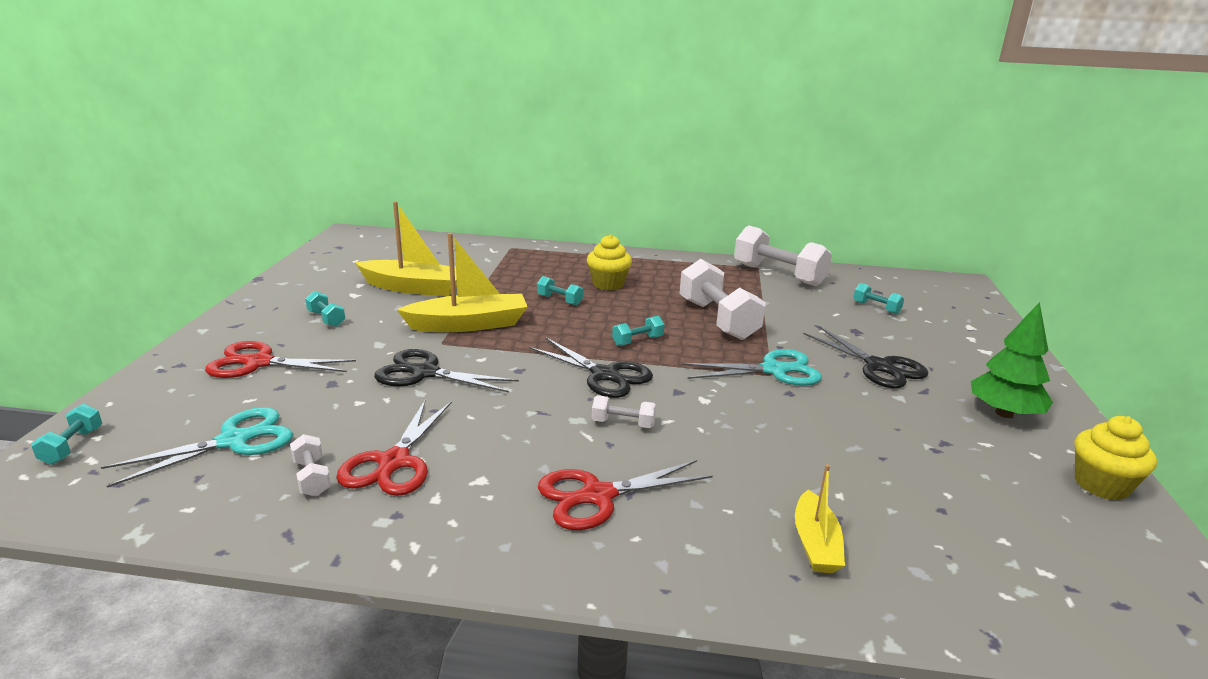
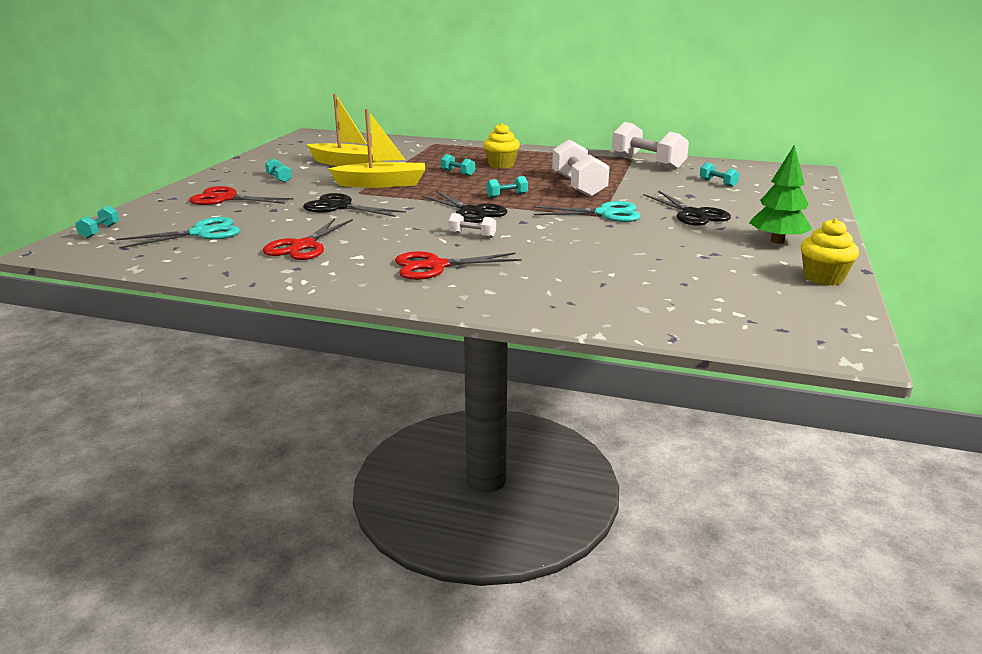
camera: 10 degrees right, 0 degrees up
white dumbbell [290,434,331,496] -> none
yellow boat [795,464,845,573] -> none

